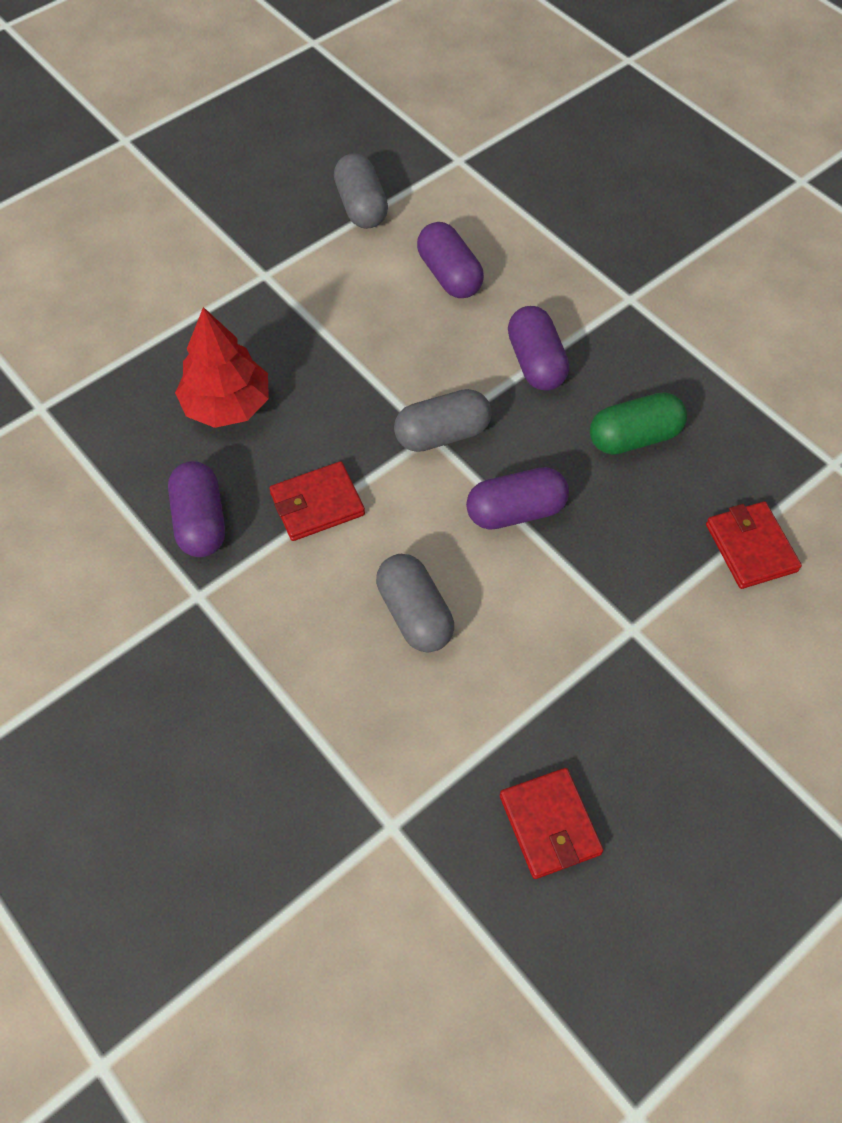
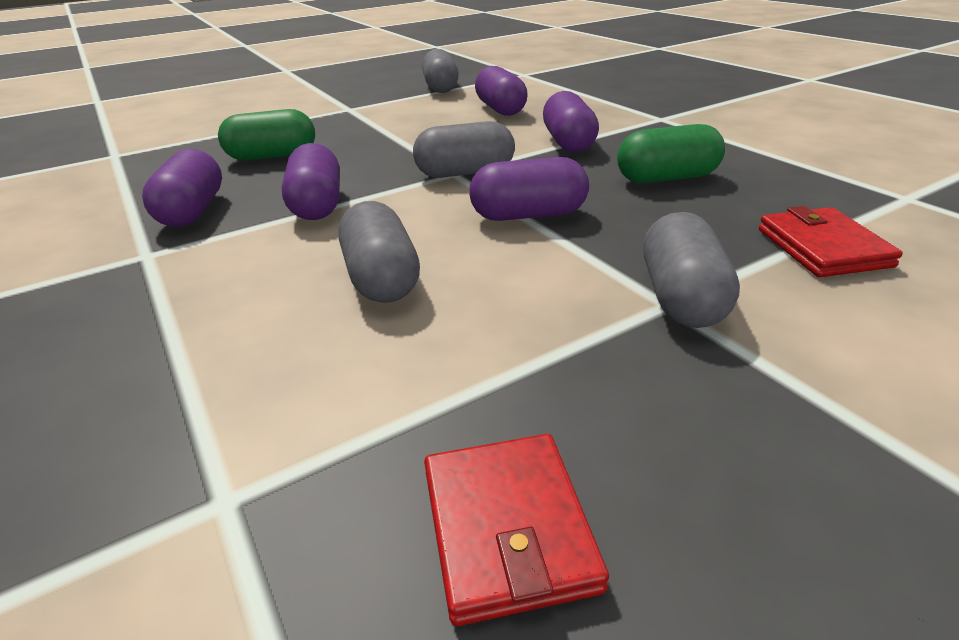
camera: 10 degrees right, 25 degrees down
red tree [175,307,269,428] -> green capsule [218,109,315,161]
red wallet [269,461,365,541] -> purple capsule [282,143,340,220]
none -> grey capsule [643,212,740,328]

